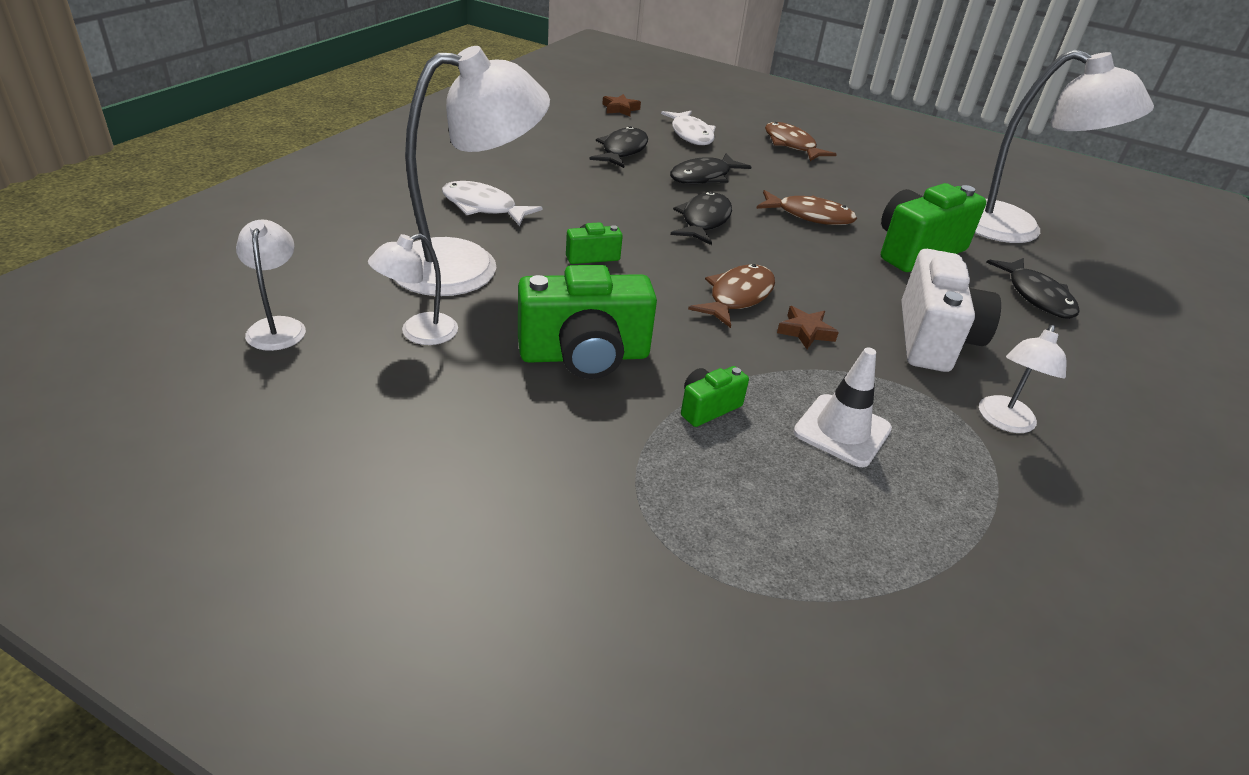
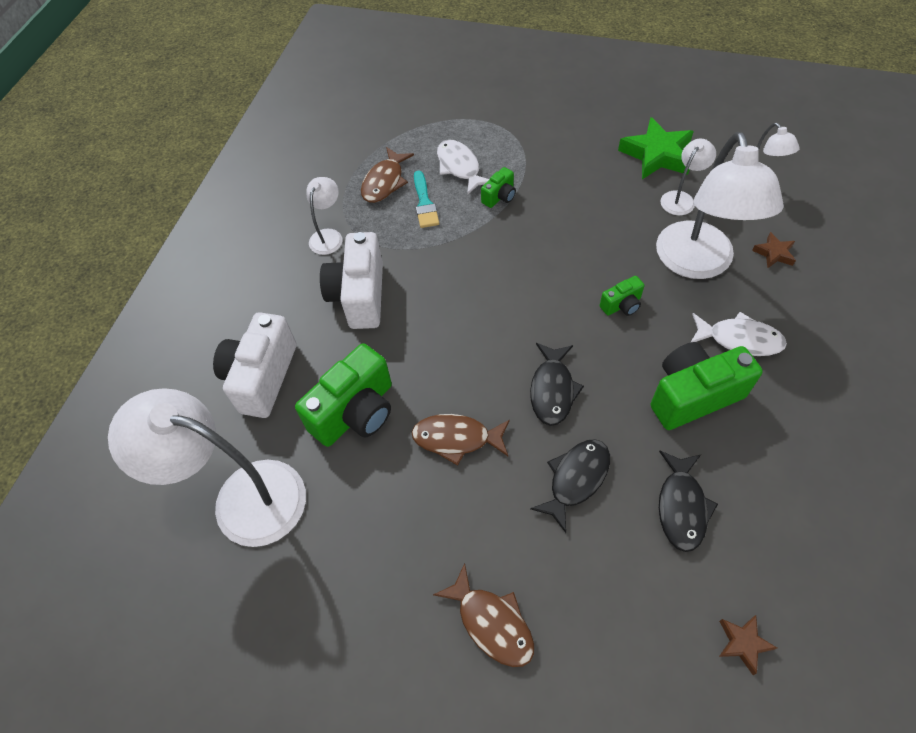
camera: 175 degrees right, 20 degrees up
white lamp [394,46,550,296] -> white lamp turned 60 degrees counterclockwise [656,132,784,279]
green camera [518,265,657,379] -> green camera moved to [651,342,763,430]
white fish [661,111,716,145] -> white fish moved to [437,140,490,195]
brown fish [688,264,775,328] -> brown fish moved to [361,147,414,203]
brown star [777,306,839,349] -> brown star moved to [752,232,796,268]
white traffic cone [793,348,892,467] -> turquoise brush [414,171,439,228]
black fish [987,258,1080,319] -> white camera [213,312,296,418]
none -> green star [618,117,694,179]

